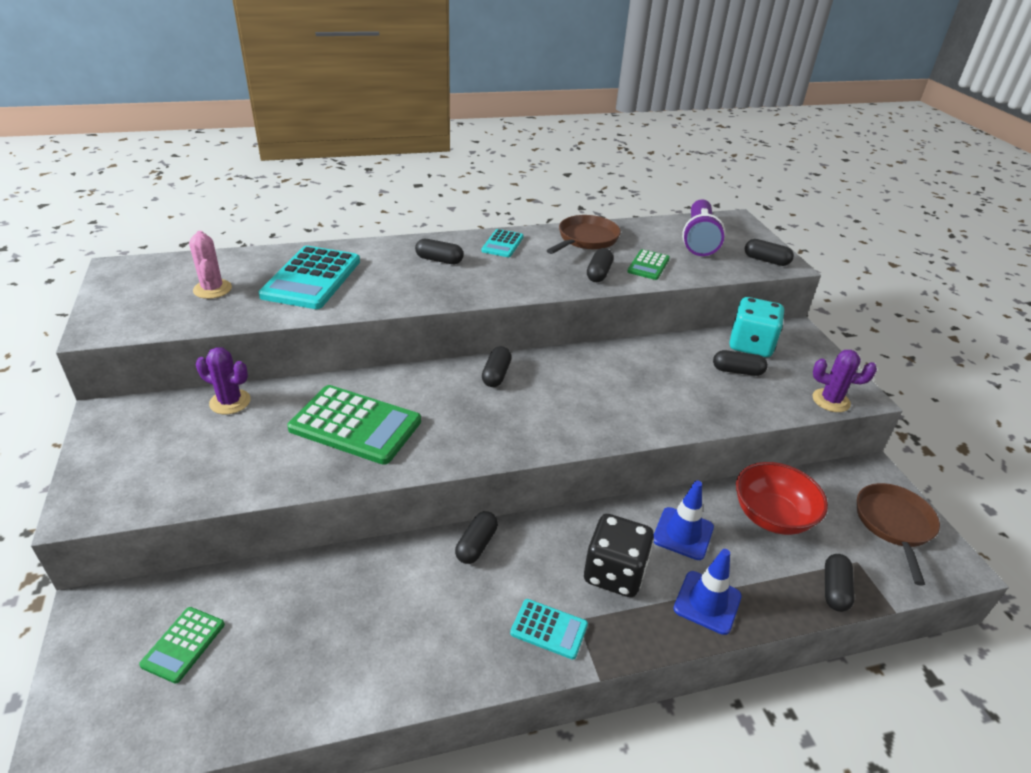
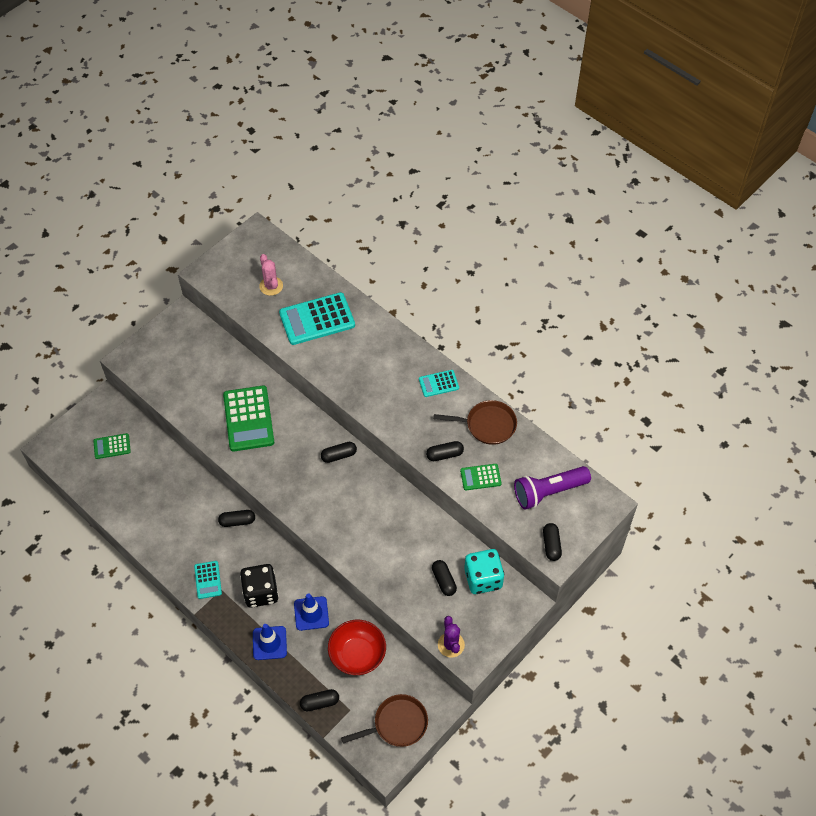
camera: 60 degrees right, 20 degrees up
pink cactus [189,231,232,299] -> pink cactus turned 60 degrees counterclockwise [259,254,283,296]
purple cactus [196,347,251,414] -> none
black capsule [415,239,464,264] -> none

